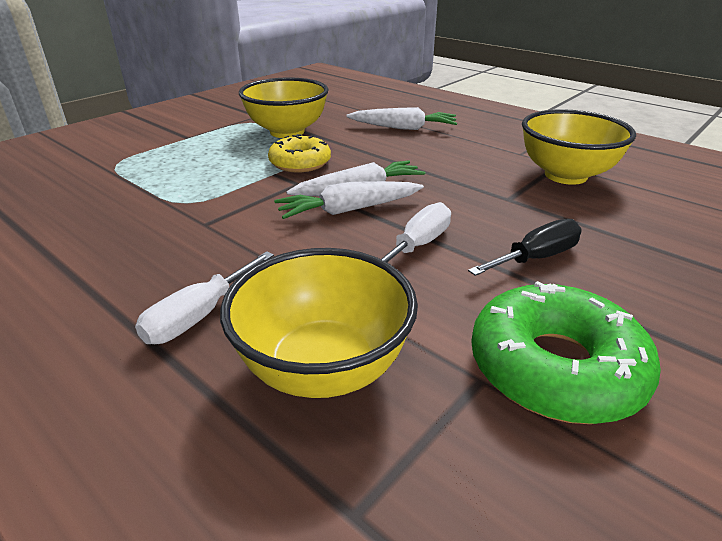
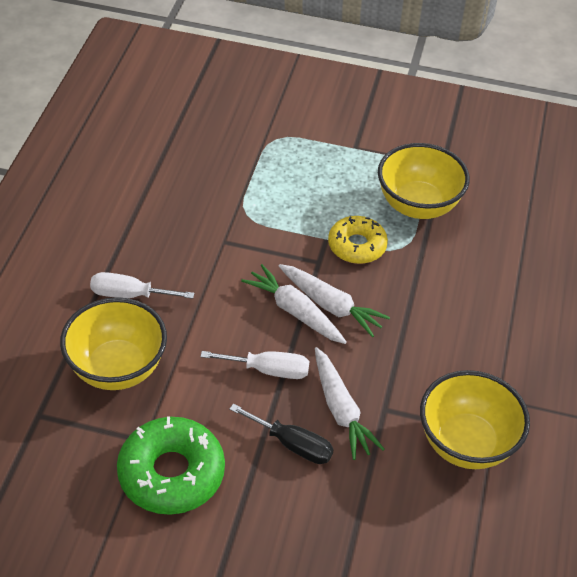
camera: 60 degrees right, 15 degrees up
white carrot [346,107,457,130] -> white carrot moved to [315,347,384,460]

